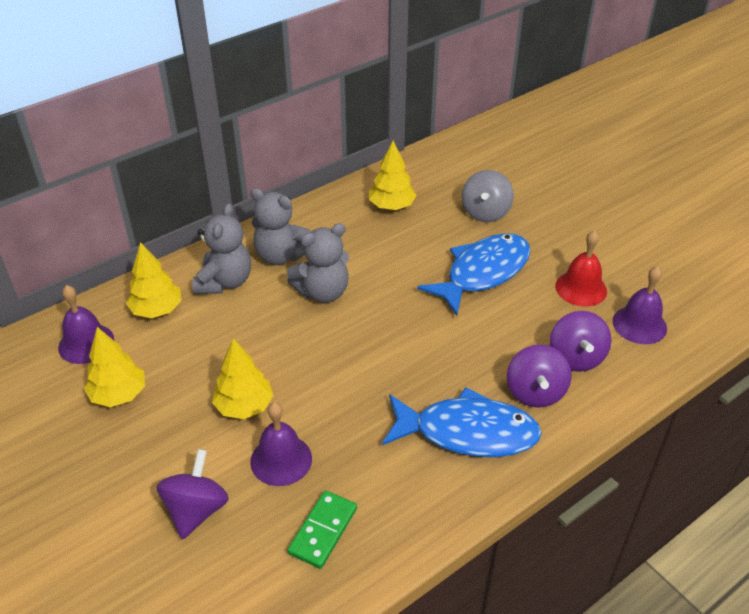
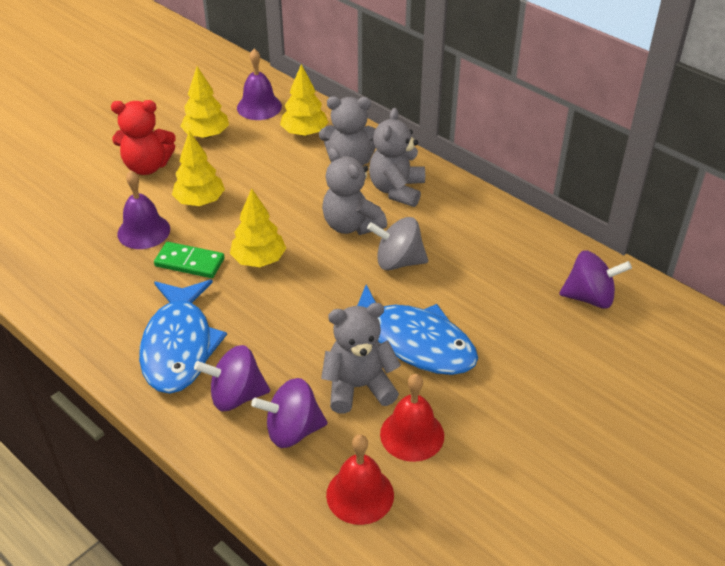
camera: 80 degrees right, 0 degrees up
purple spinning top [157,449,229,539] -> purple spinning top moved to [559,250,632,309]
green domino [288,490,357,569] -> green domino moved to [154,242,225,278]
yellow tree [369,141,417,210] -> yellow tree moved to [230,189,286,267]
grey spinning top [462,170,514,222] -> grey spinning top moved to [367,217,428,270]
purple bell [613,266,667,344] -> red bell [326,434,394,525]
none -> red teddy bear [111,100,176,175]
none -> grey teddy bear [321,303,401,414]

